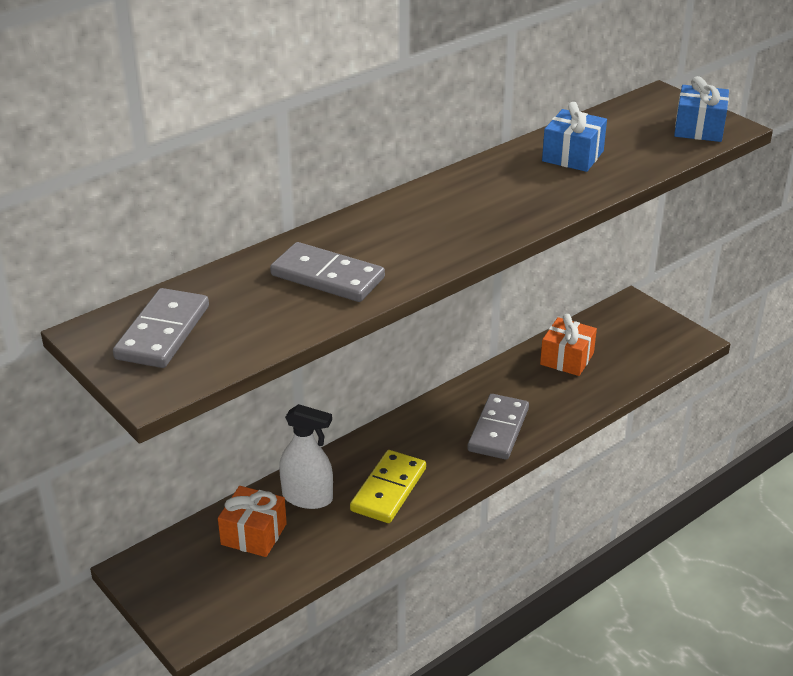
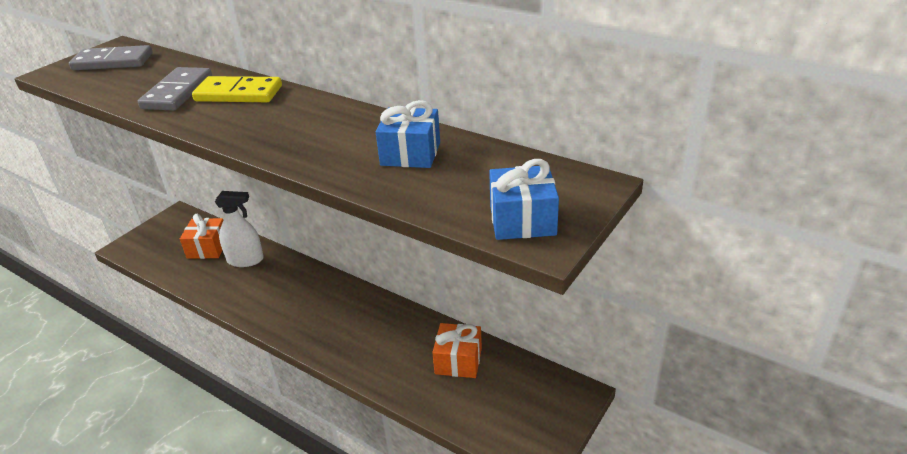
camera: 75 degrees right, 0 degrees up
white spray bottle [279,404,333,509] -> white spray bottle turned 90 degrees counterclockwise [215,191,264,267]
yellow domino [350,450,426,523] -> yellow domino moved to [192,76,282,102]
grey domino [467,394,529,460] -> none

